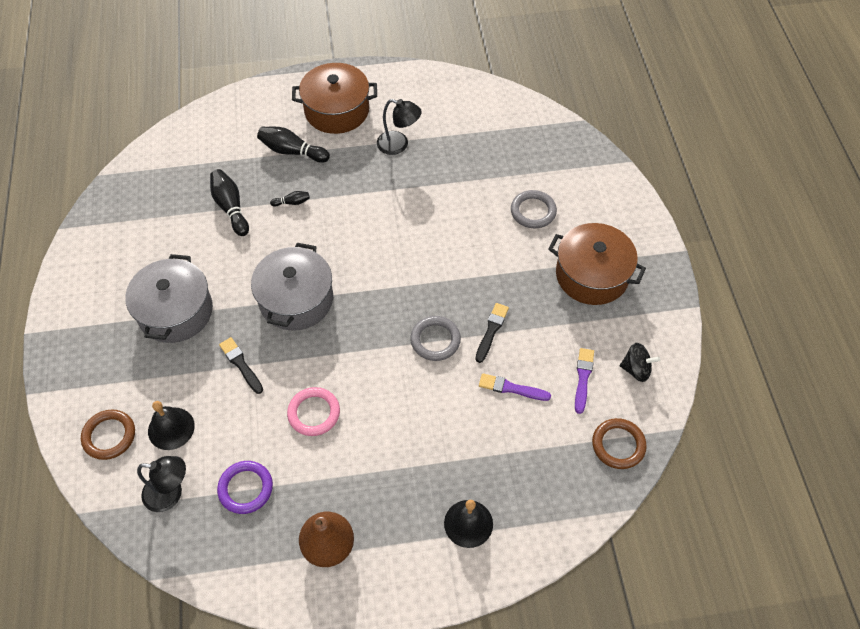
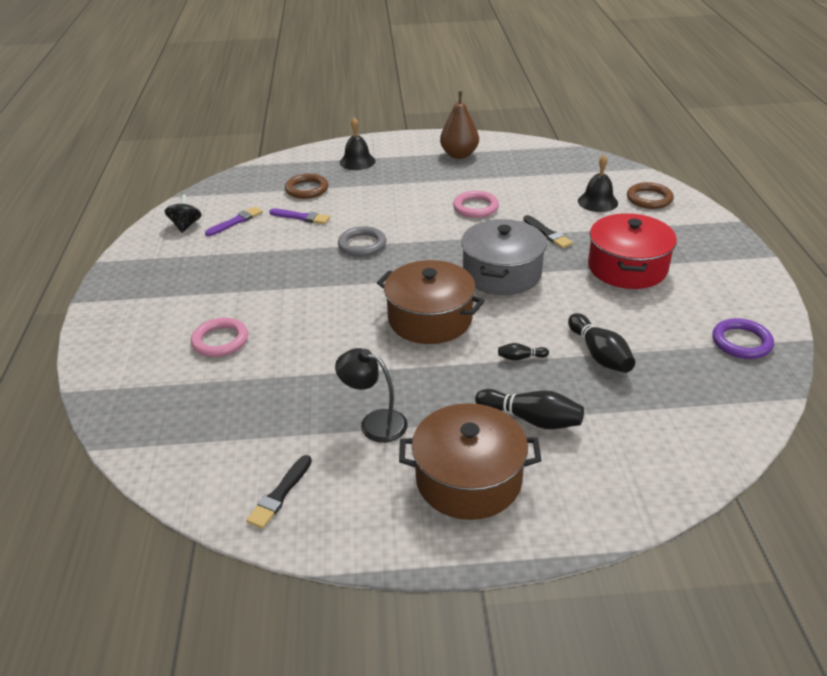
camera: 175 degrees left, 20 degrees down
grey pot [126,254,213,343] -> red pot [588,213,677,289]
black lamp [137,456,186,512] -> none
purple ring [217,461,273,514] -> purple ring moved to [712,318,774,359]
black brush [475,303,509,363] -> black brush moved to [246,455,312,529]
grey ring [511,190,557,228] -> pink ring [191,318,248,357]
brown pot [548,223,646,305] -> brown pot moved to [377,260,485,344]
purple brush [575,348,594,414] -> purple brush turned 150 degrees counterclockwise [205,207,263,236]
brown ring [592,418,647,469] -> brown ring moved to [285,174,328,199]
black spinning top [620,343,660,382] -> black spinning top turned 75 degrees clockwise [164,194,202,233]

